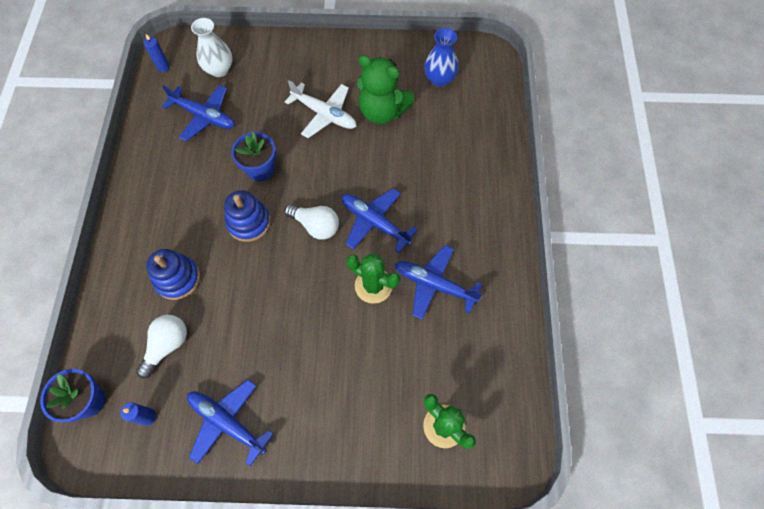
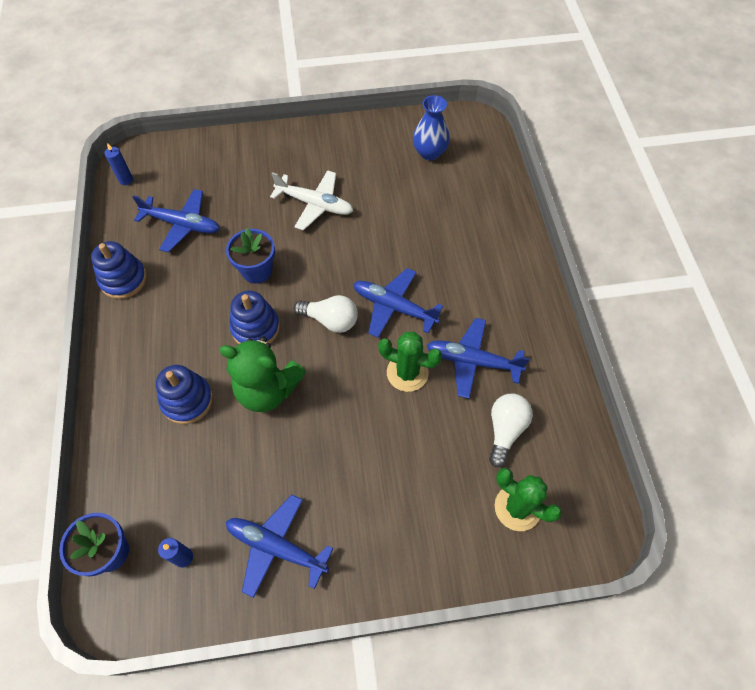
camera: 10 degrees left, 5 degrees down
white light bulb [136,315,187,379] -> white light bulb moved to [489,394,533,468]
white vase [191,18,232,77] -> none
green teddy bear [357,55,414,124] -> green teddy bear moved to [219,336,306,412]
none -> blue stacking toy [91,241,147,299]

